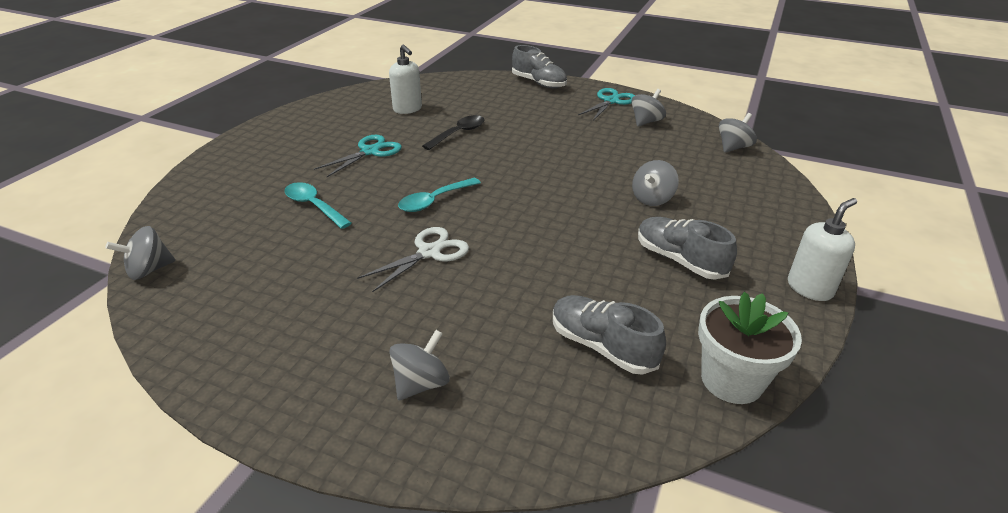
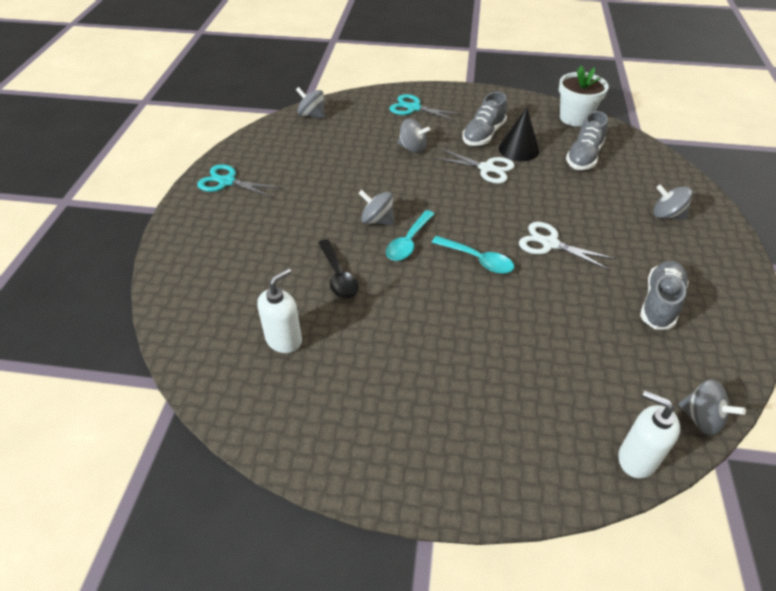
camera: 105 degrees left, 10 degrees up
turquoise spoon [285,182,351,229] -> turquoise spoon moved to [386,210,435,261]
turquoise scissors [314,135,402,177] -> turquoise scissors moved to [389,94,462,121]
black spoon [422,115,485,150] -> black spoon turned 135 degrees counterclockwise [318,239,358,299]
grey shoe [512,45,567,88] -> grey shoe moved to [640,261,689,330]
grey spinning top [631,89,666,127] -> grey spinning top moved to [359,190,395,225]
white soap dispenser [788,198,857,301] -> white soap dispenser moved to [618,391,680,478]
none -> white scissors [433,148,515,184]
none -> black cone [499,107,539,161]

